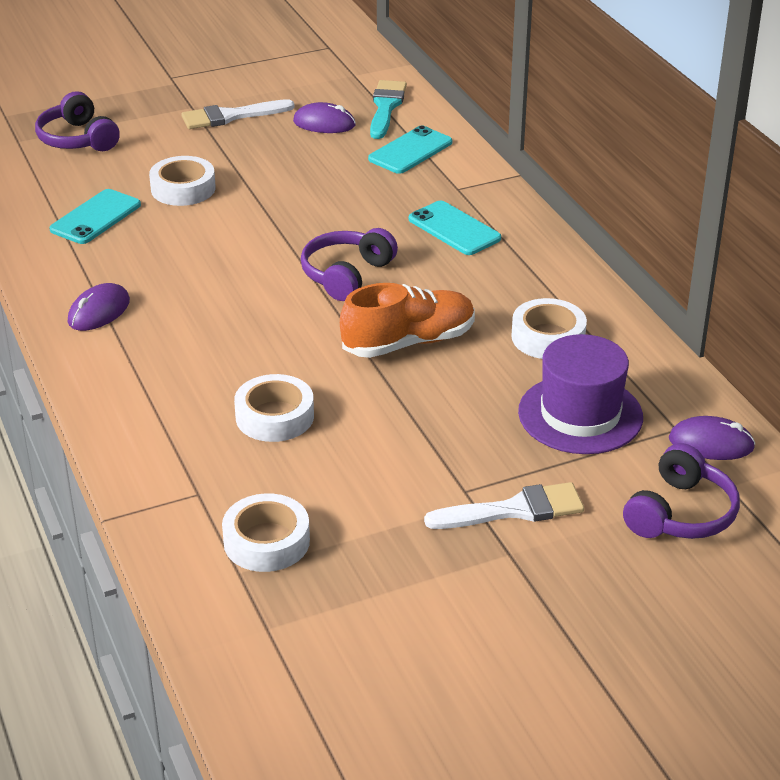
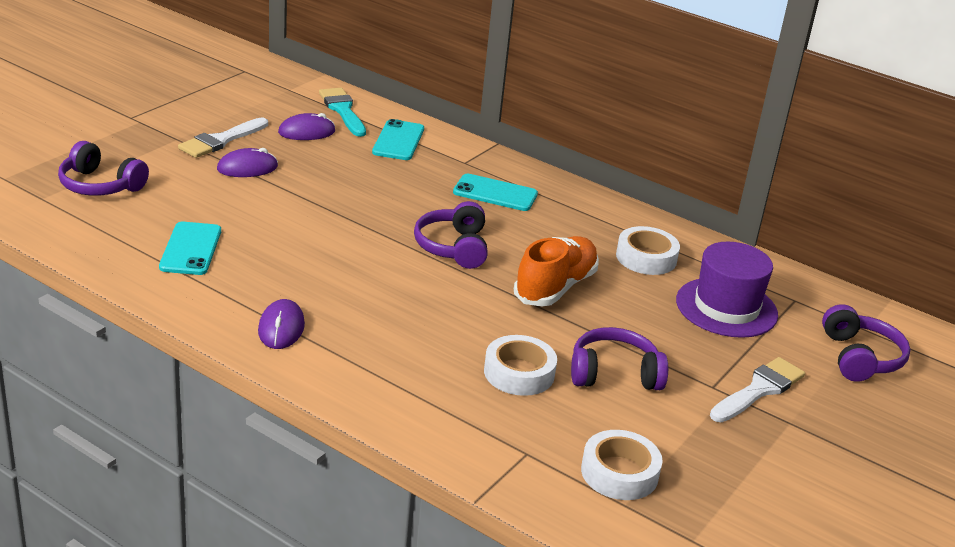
camera: 35 degrees left, 5 degrees down
white tape [149,156,216,206] -> none
purple mouse [669,416,755,460] -> purple mouse moved to [217,148,278,177]
none -> purple headphones [571,327,668,390]

